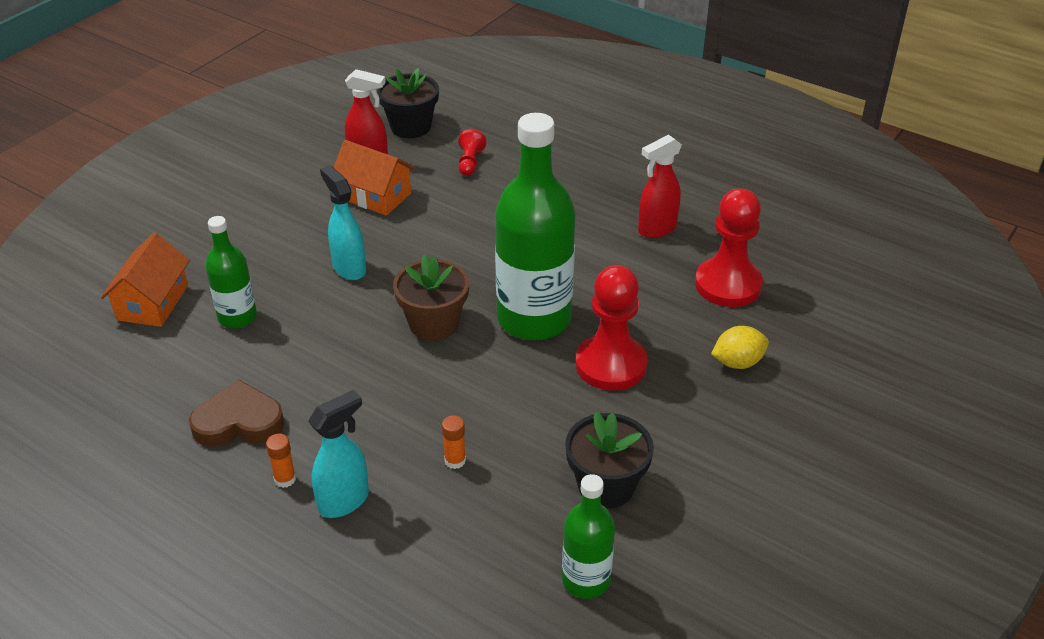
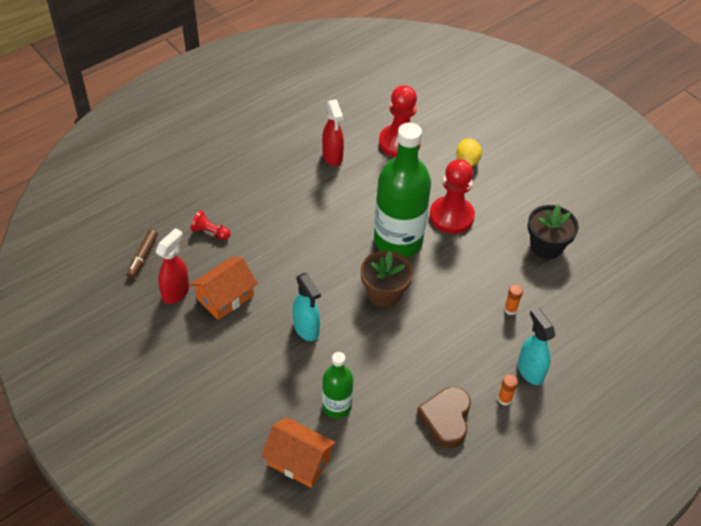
camera: 75 degrees left, 10 degrees up
turquoise spray bottle [320,165,366,280] -> turquoise spray bottle turned 105 degrees counterclockwise [293,273,321,341]
black flower pot [377,68,439,138] -> brown marker [127,230,158,279]
green bottle [562,474,615,599] -> none

